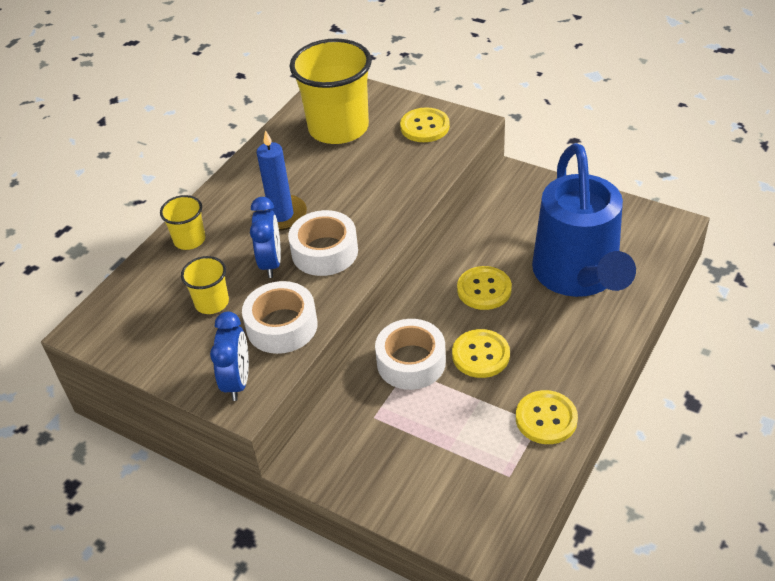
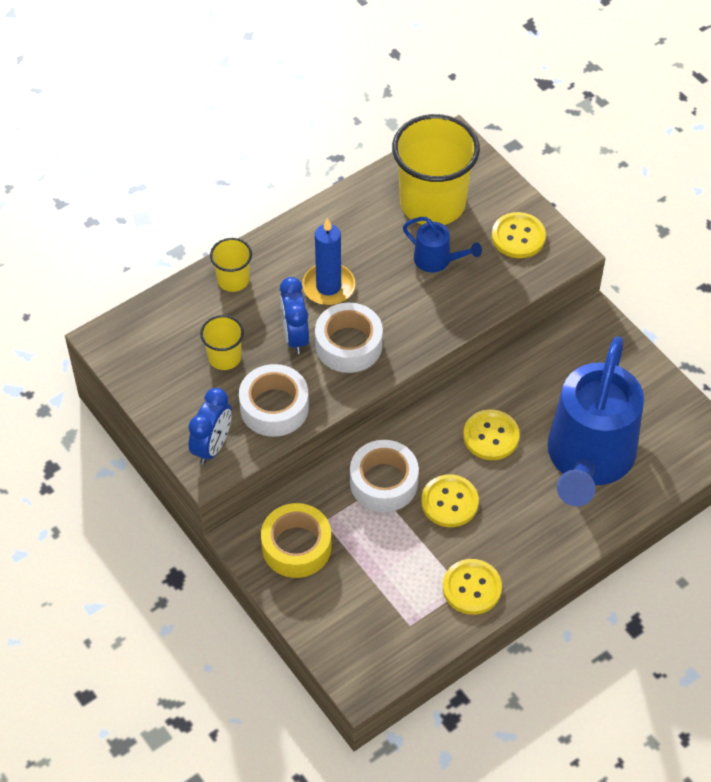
camera: 20 degrees right, 10 degrees up
blue clock [250,197,281,278] -> blue clock turned 150 degrees clockwise [280,277,309,354]
none -> yellow tape [261,503,331,578]
none -> blue watering can [403,217,482,272]

